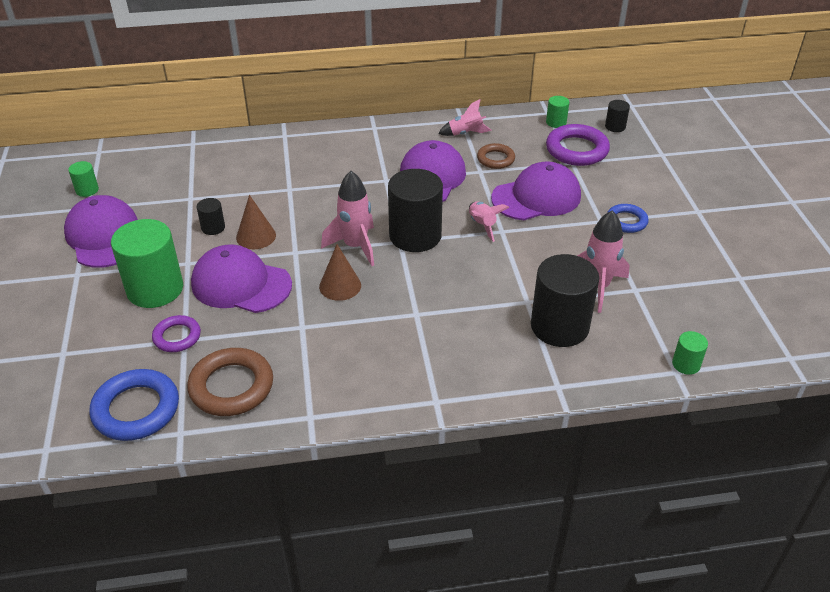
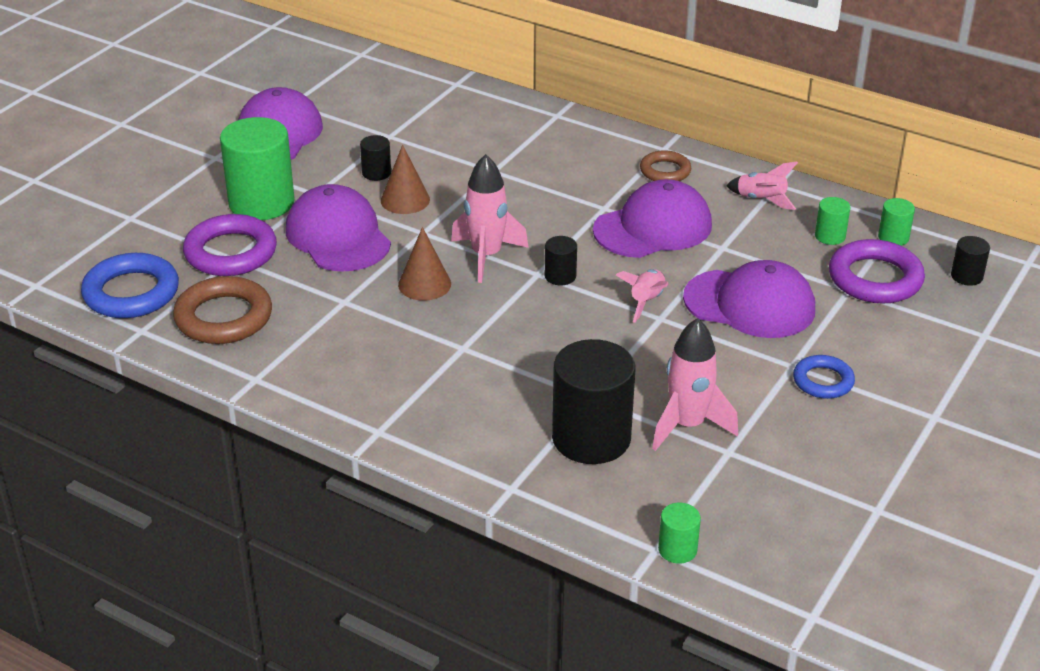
camera: 40 degrees right, 5 degrees down
green cylinder [68,161,99,197] -> green cylinder moved to [815,197,851,245]
purple ring [152,315,201,352] -> purple ring [183,214,277,276], size x1.68
black cylinder [388,169,443,252] -> black cylinder [545,236,577,286], size x0.46
brown ring [477,143,515,169] -> brown ring moved to [640,150,691,181]

